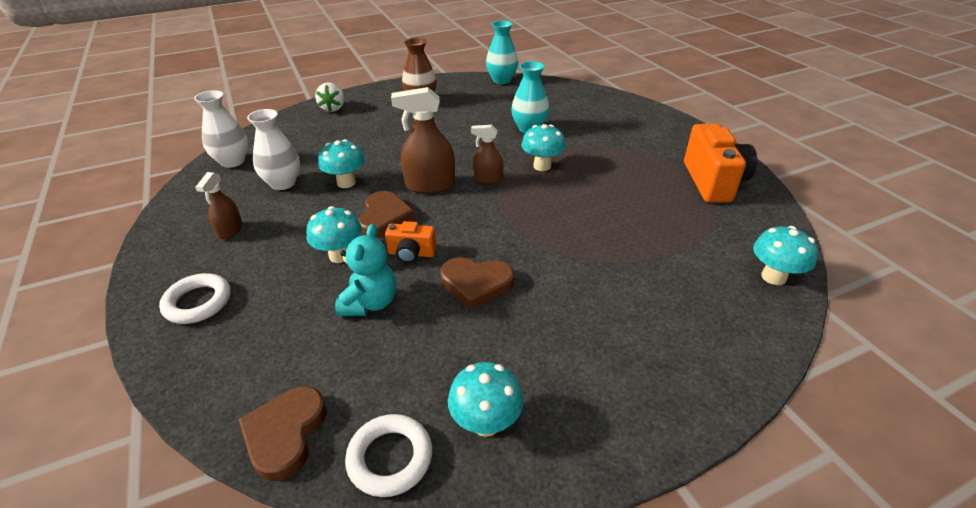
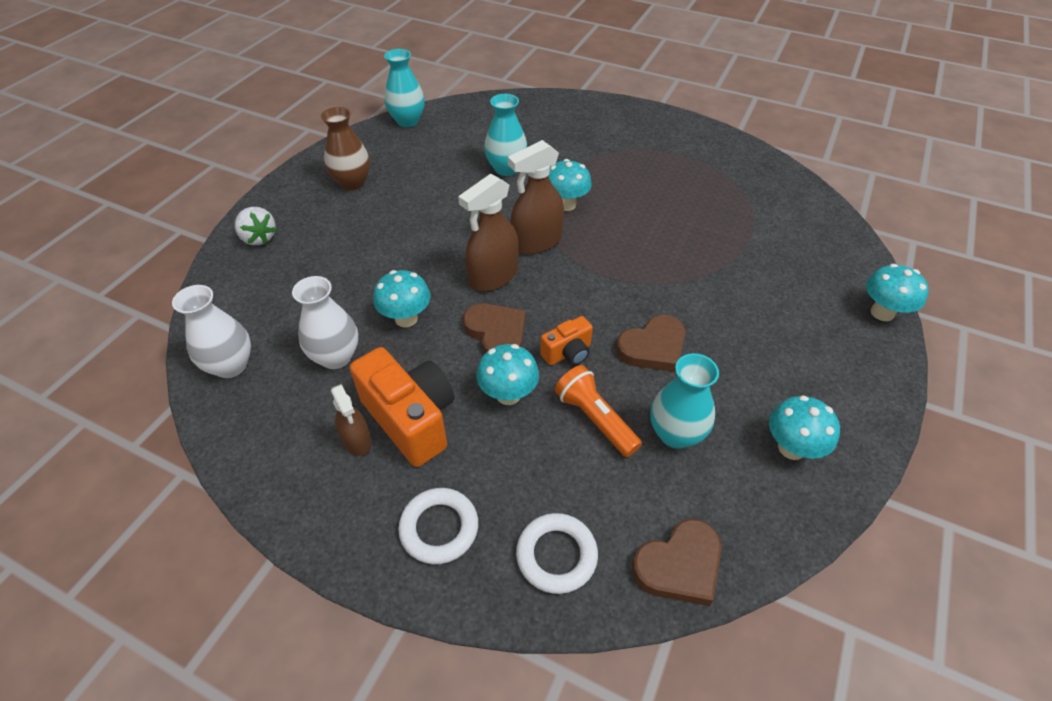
camera: 40 degrees left, 10 degrees up
brown heart [238,386,327,481] -> brown heart turned 90 degrees counterclockwise [632,519,721,606]
turquoise teddy bear [335,224,396,316] -> orange flashlight [555,365,642,457]
white ring [345,414,432,497] -> white ring moved to [516,513,598,594]
brown spray bottle [471,125,503,184] -> brown spray bottle [508,140,564,254], size x1.69
orange camera [684,124,757,203] -> orange camera moved to [350,347,454,467]
turquoise mushroom [753,226,818,285] -> turquoise mushroom moved to [866,264,929,321]
none -> turquoise vase [651,353,719,449]

